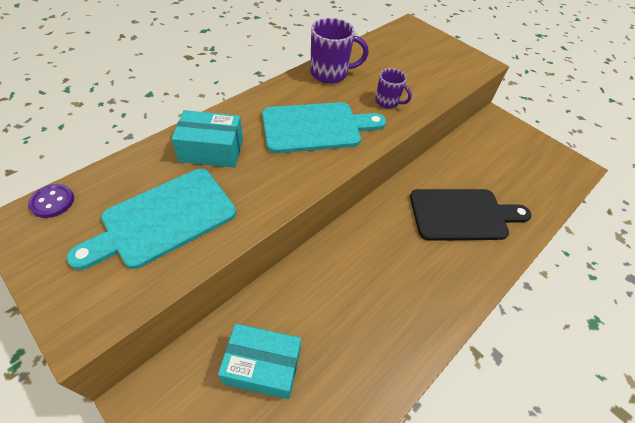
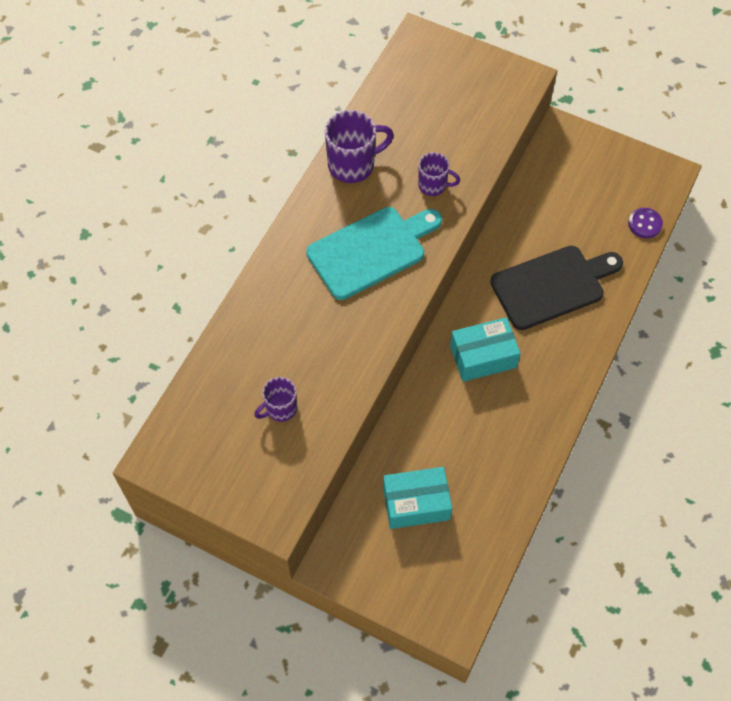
camera: 15 degrees left, 10 degrees up
purple button [28,184,74,218] -> purple button moved to [628,208,663,238]
turquoise cutting board [67,169,236,270] -> purple mug [254,377,297,422]
turquoise box [171,110,243,168] -> turquoise box moved to [450,317,521,382]

